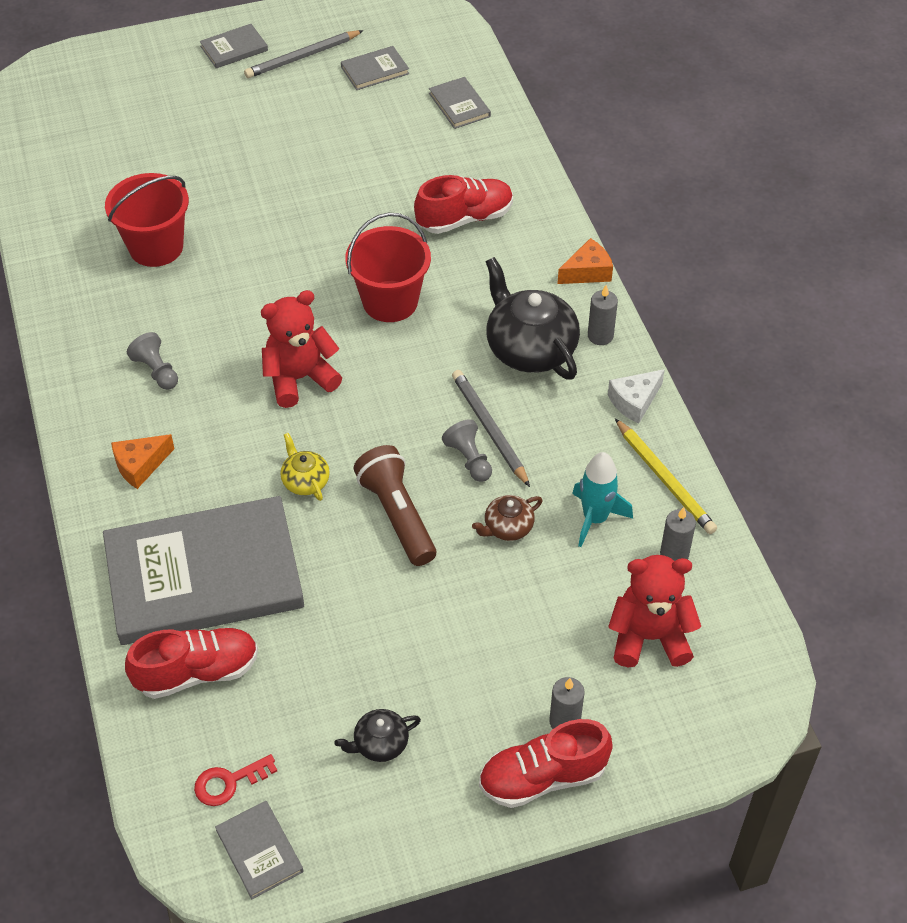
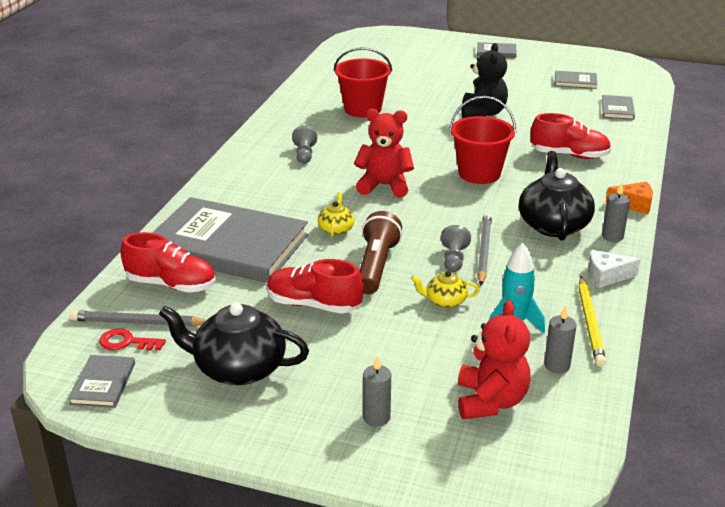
camera: 35 degrees right, 20 degrees down
orange cheese [111,434,175,489] -> none
grey pencil [244,30,364,78] -> grey pencil moved to [70,310,207,326]
black teapot [335,709,421,762] -> black teapot [159,303,309,385], size x2.02
brown teapot [472,495,542,541] -> yellow teapot [411,271,480,308]
red shoe [479,719,613,808] -> red shoe moved to [267,259,364,314]
red teddy bear [608,555,701,667] -> red teddy bear turned 60 degrees clockwise [458,300,531,419]
none -> black teddy bear [462,43,508,118]

